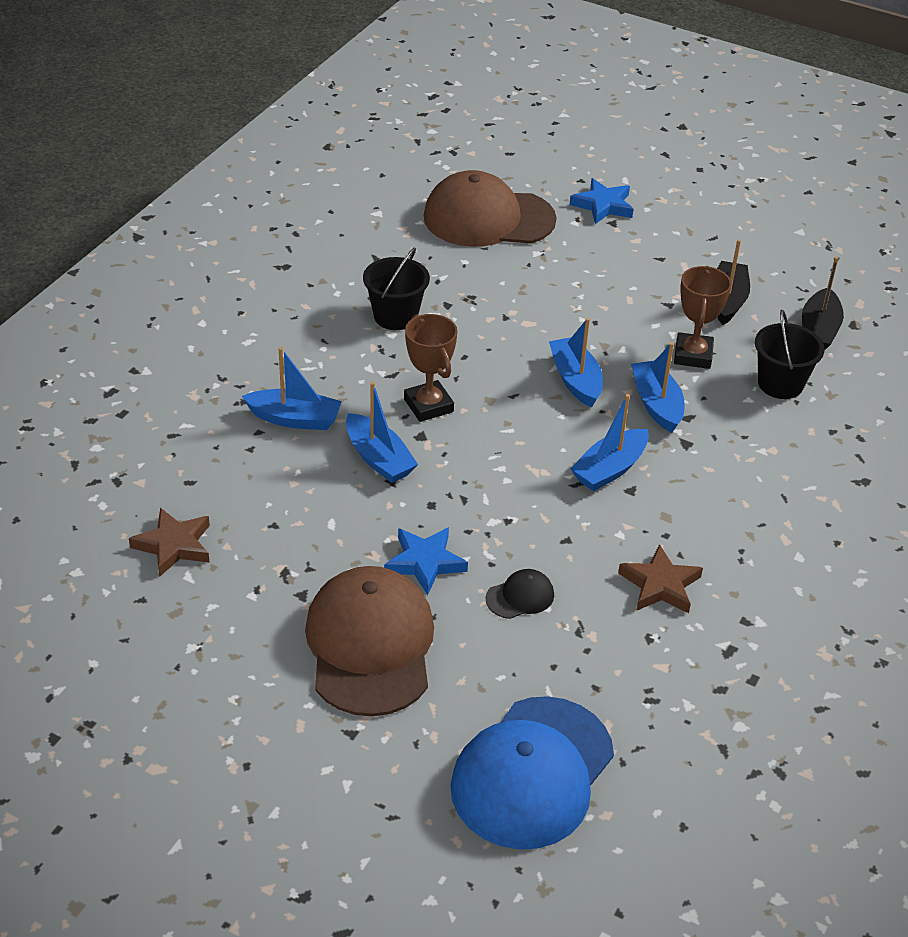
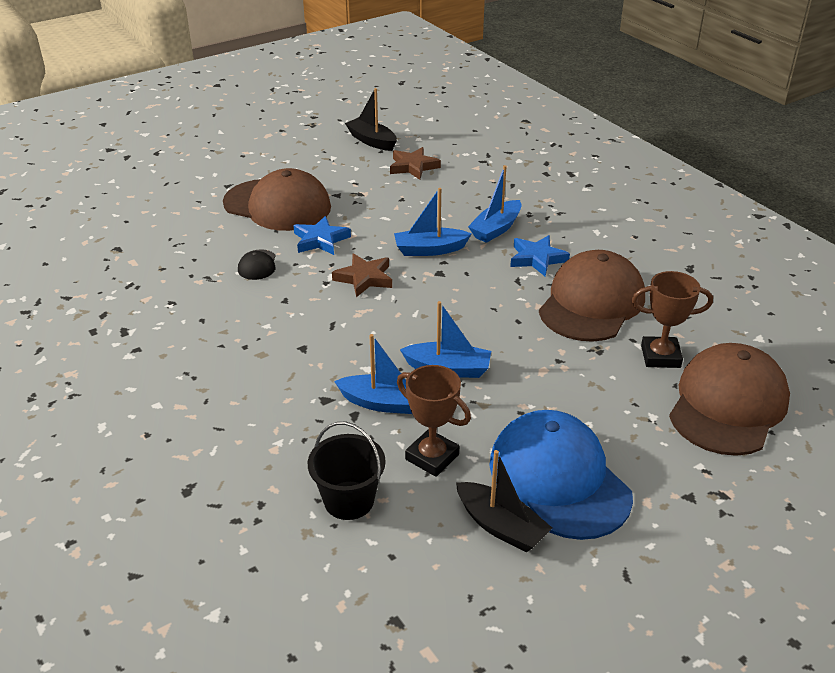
camera: 120 degrees right, 5 degrees down
black bucket [363,247,430,330] -> brown cap [539,250,645,342]
brown trophy [404,314,457,422] -> brown trophy moved to [632,271,713,368]
blue cap [450,696,614,850] -> blue cap moved to [489,410,633,540]
blue star [569,178,633,224] -> blue star moved to [510,235,570,276]
blue boat [571,394,649,491] -> none
brown star [618,544,703,613] -> brown star moved to [332,254,392,297]
black boat [802,257,844,351] -> black boat moved to [345,88,397,151]

